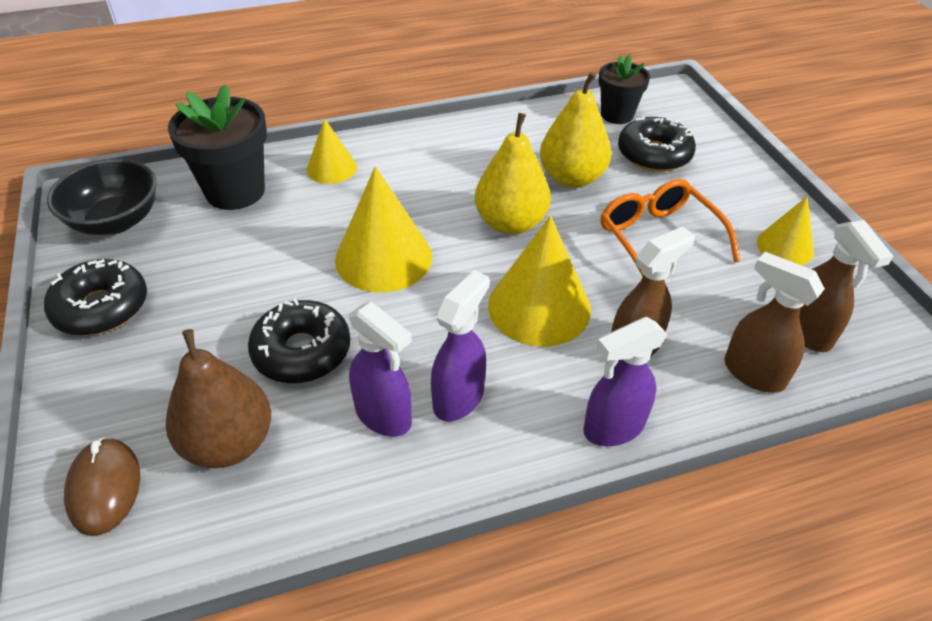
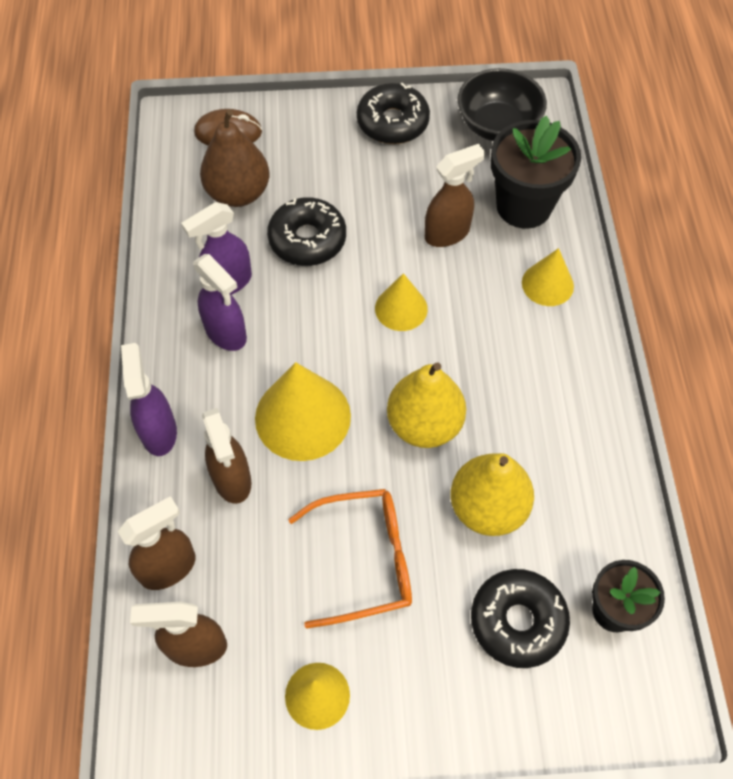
camera: 105 degrees right, 15 degrees up
yellow cone [335,166,432,292] -> yellow cone [375,273,428,331], size x0.59
none -> brown spray bottle [425,144,485,247]

